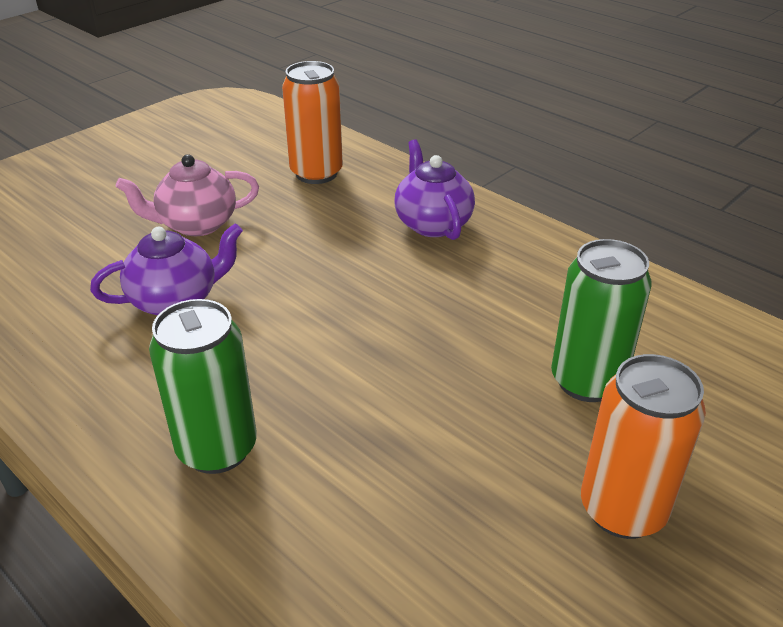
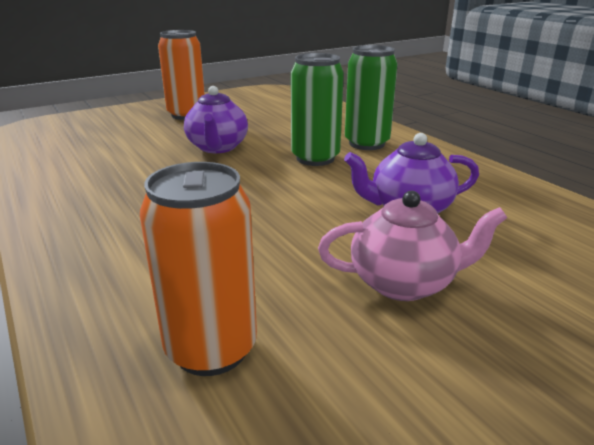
camera: 165 degrees left, 10 degrees down
purple teapot [394,139,475,240] -> purple teapot moved to [184,86,248,153]
green can [551,239,652,402] -> green can moved to [291,53,344,166]

